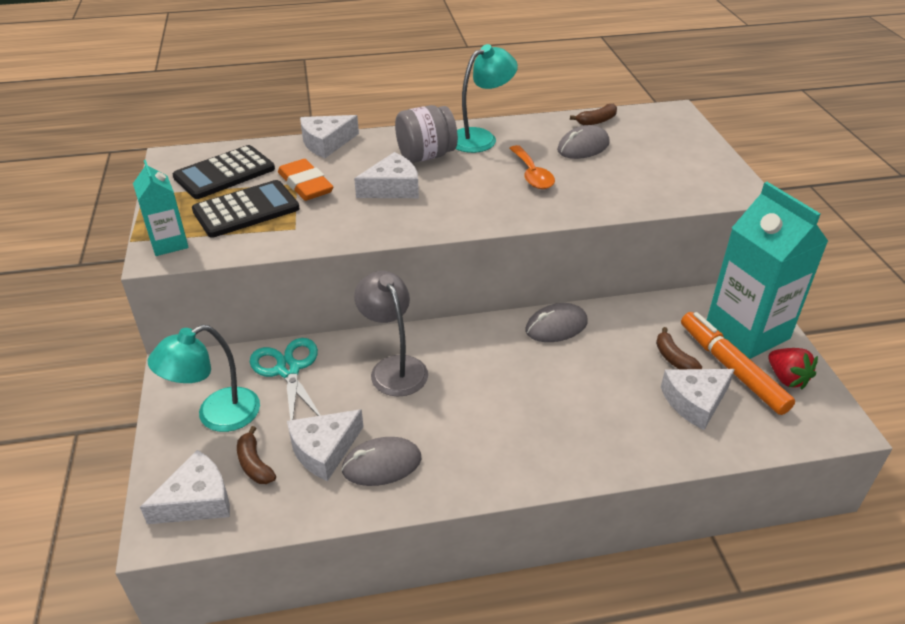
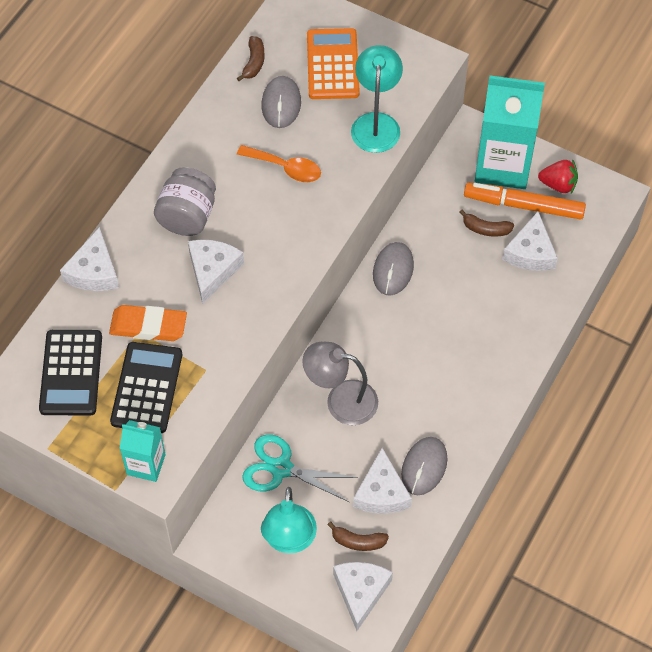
camera: 50 degrees left, 20 degrees up
turquoise lamp [456,44,518,153] -> turquoise lamp moved to [351,45,403,153]
none -> orange calculator [307,28,360,99]

